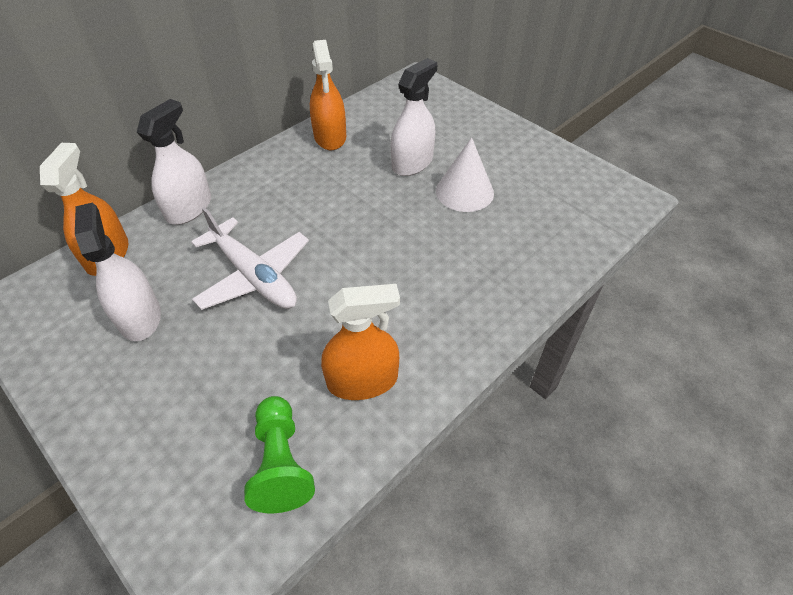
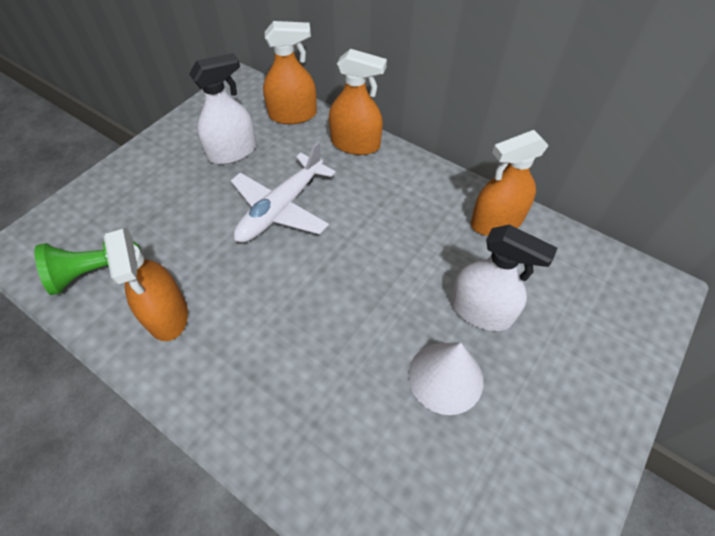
camera: 80 degrees right, 5 degrees up
white spray bottle [137,99,211,225] -> orange spray bottle [329,49,387,155]

